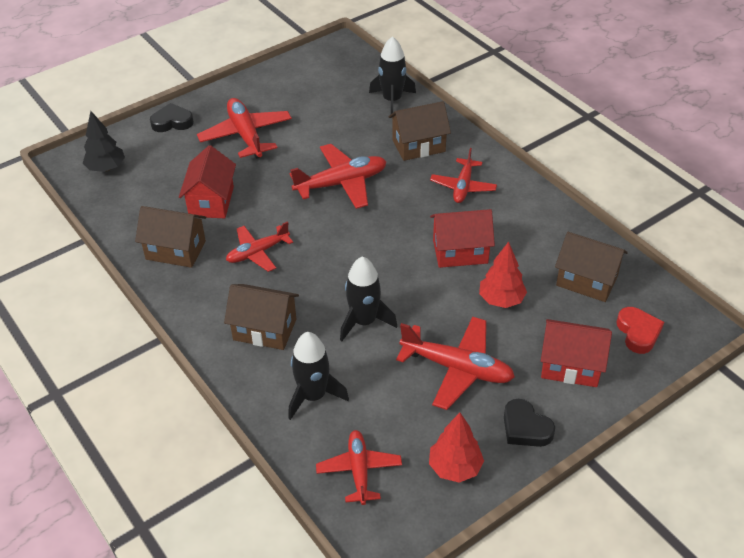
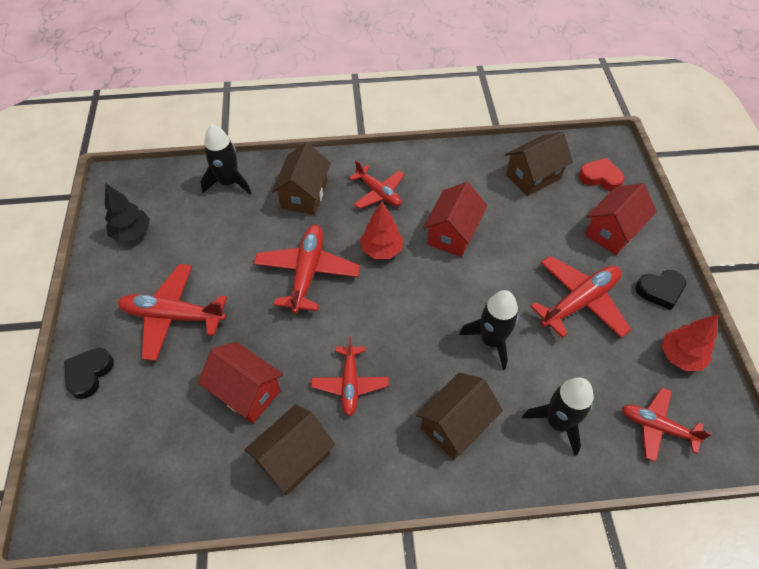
camera: 60 degrees left, 10 degrees up
black tree [83,111,125,172] -> black tree moved to [105,184,150,242]
red tree [479,242,527,308] -> red tree moved to [360,202,404,259]

